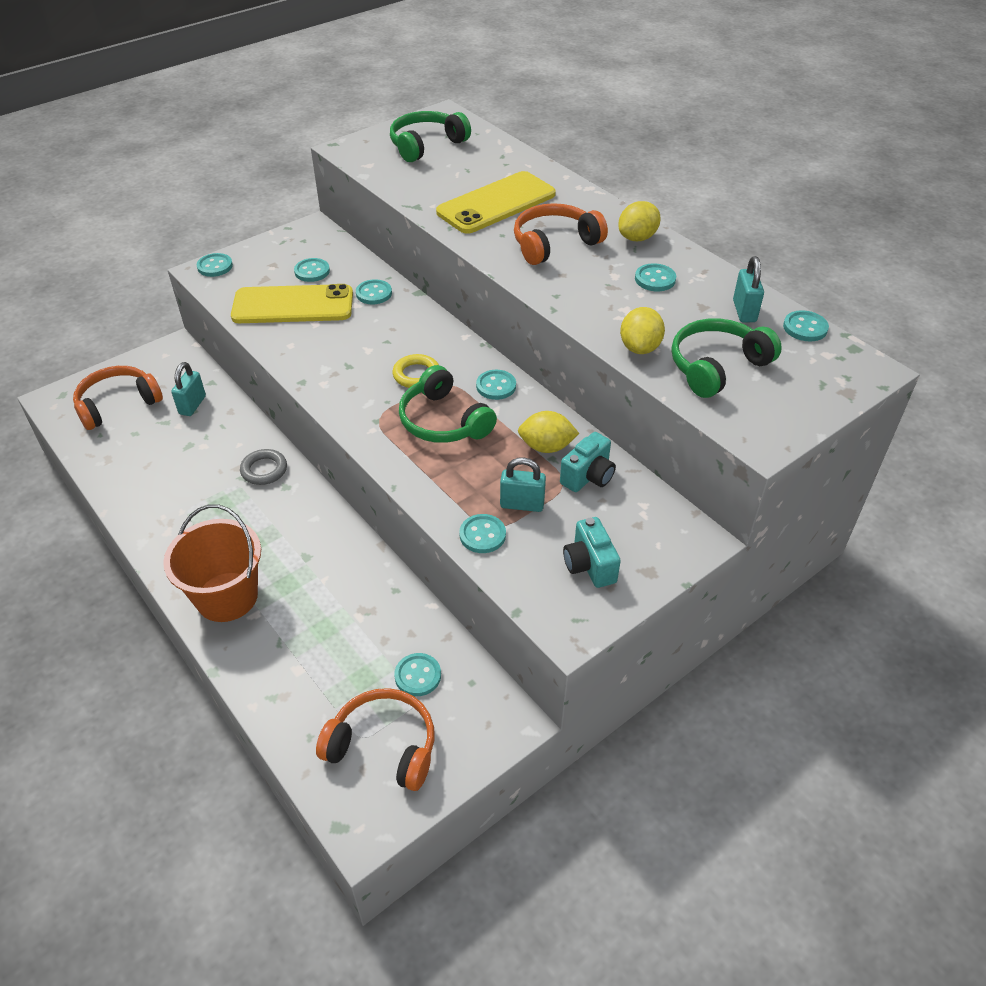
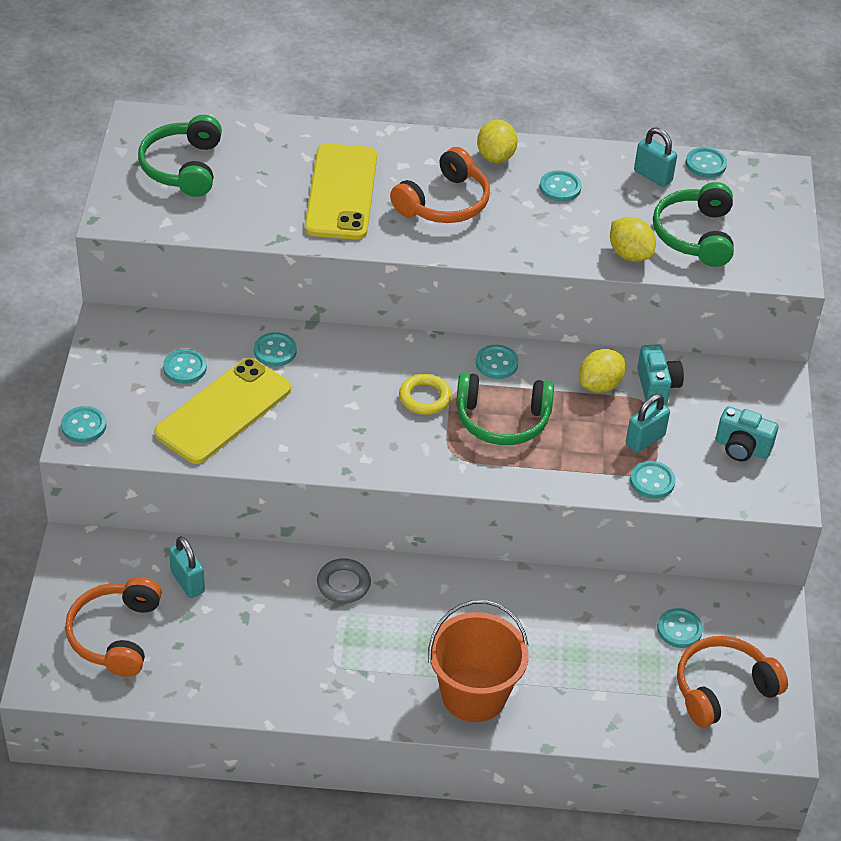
camera: 50 degrees left, 0 degrees up
orange headphones [514,203,608,265] -> orange headphones turned 150 degrees counterclockwise [390,147,490,223]

